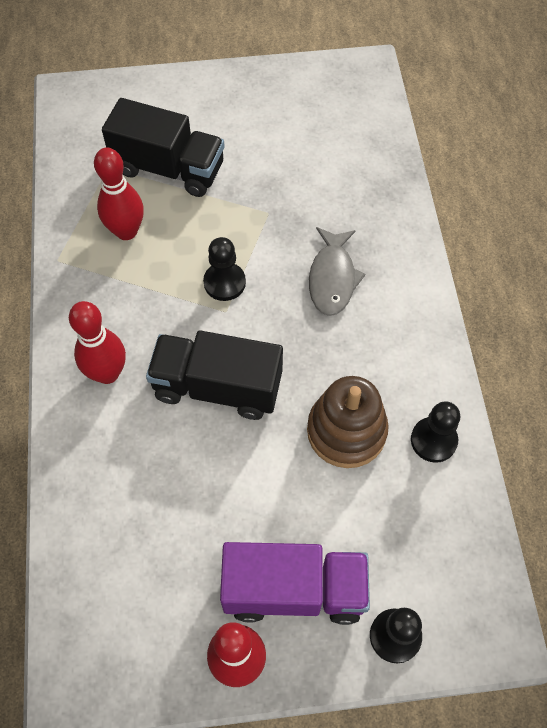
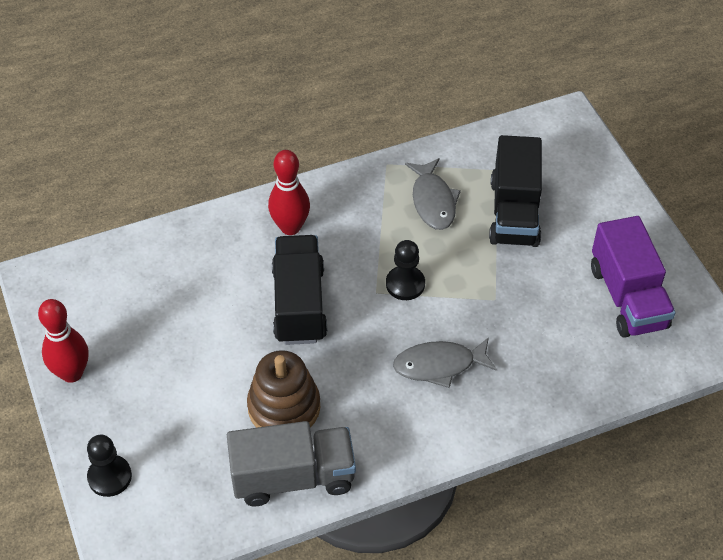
camera: 75 degrees right, 10 degrees down
red bowling pin [94,148,144,240] -> grey fish [405,158,461,230]
purple truck [220,542,370,625] -> purple truck moved to [591,216,676,338]
black pawn [411,401,460,463] -> grey truck [227,421,356,506]

